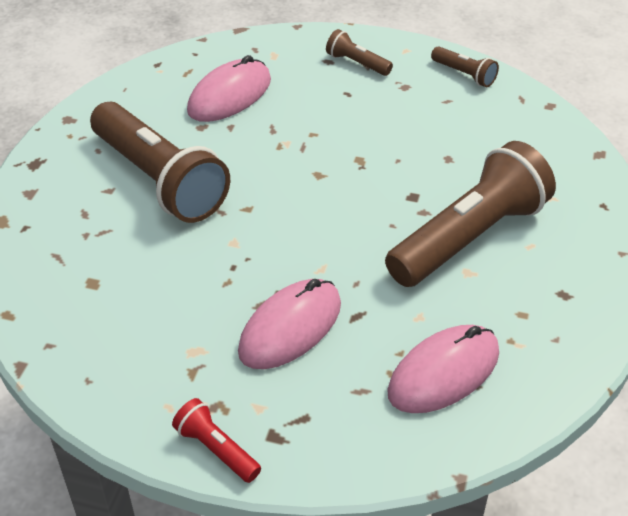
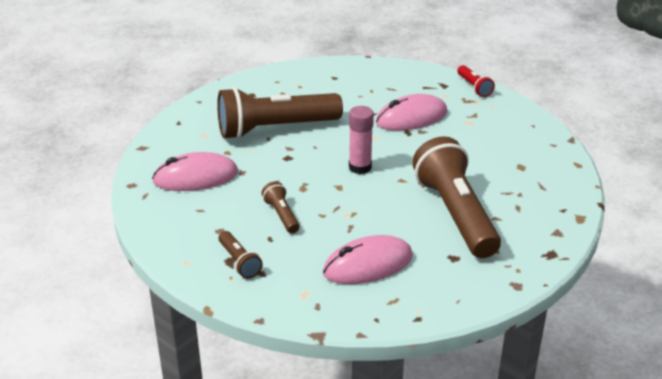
camera: 155 degrees left, 10 degrees down
pink mouse [387,325,499,413] -> pink mouse moved to [152,152,238,191]
brown flashlight [431,46,499,87] -> brown flashlight moved to [262,181,300,233]
none -> pink glue stick [349,106,374,174]

